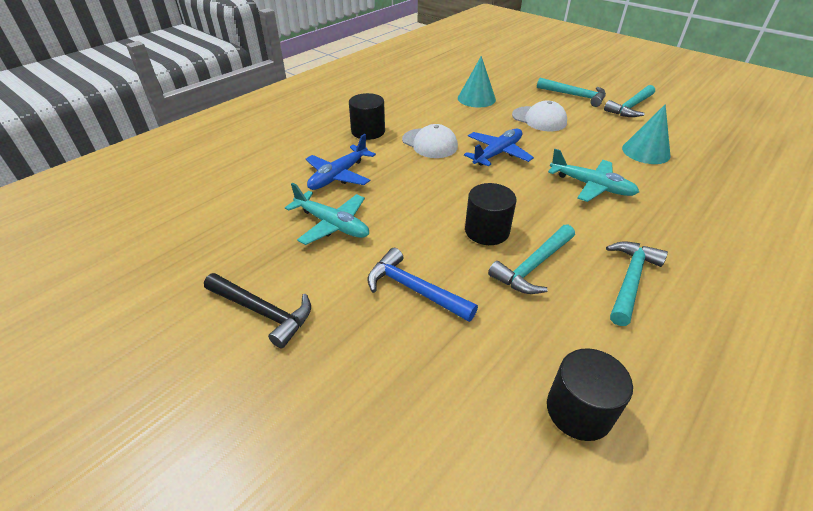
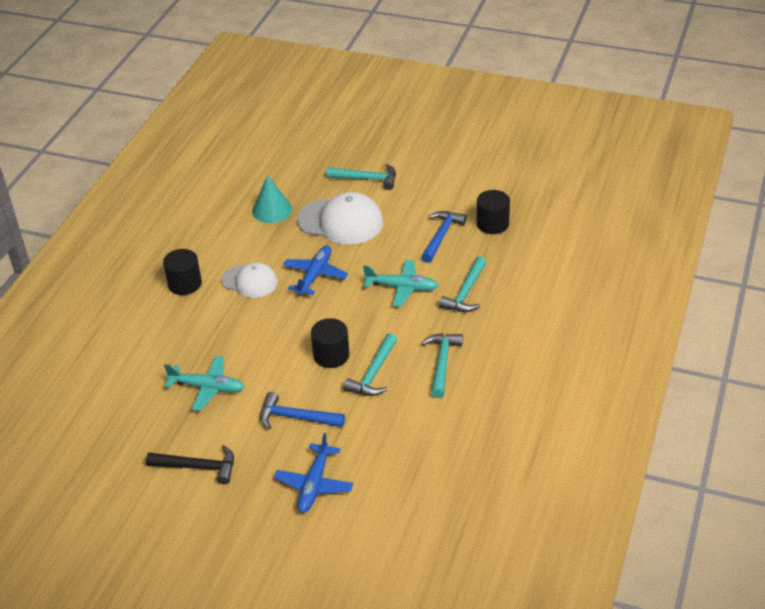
camera: 20 degrees left, 0 degrees up
blue plane [306,134,376,190] -> blue plane moved to [274,433,353,513]
white cap [512,100,567,131] -> white cap [297,192,383,244], size x1.58
black cylinder [547,348,633,441] -> black cylinder moved to [476,190,510,234]
turquoise hammer [604,85,655,117] -> turquoise hammer moved to [439,256,486,312]
turquoise cone [622,104,671,164] -> blue hammer [421,211,467,263]

